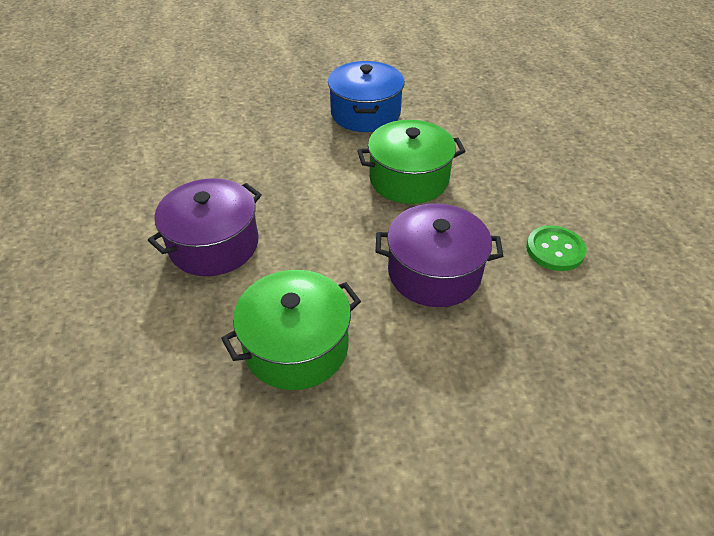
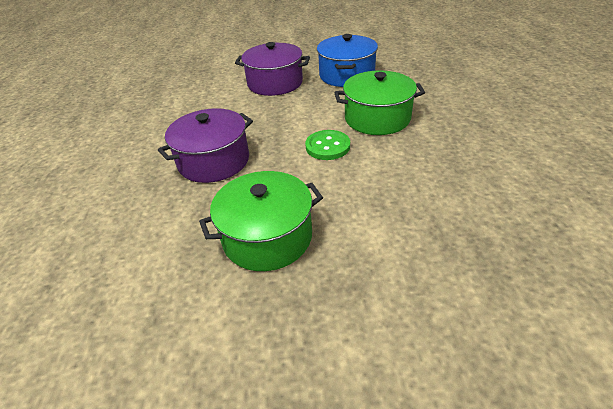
camera: 10 degrees right, 5 degrees down
purple pot [376,203,503,307] -> purple pot moved to [235,42,310,96]
green button [526,225,586,271] -> green button moved to [305,130,350,160]

